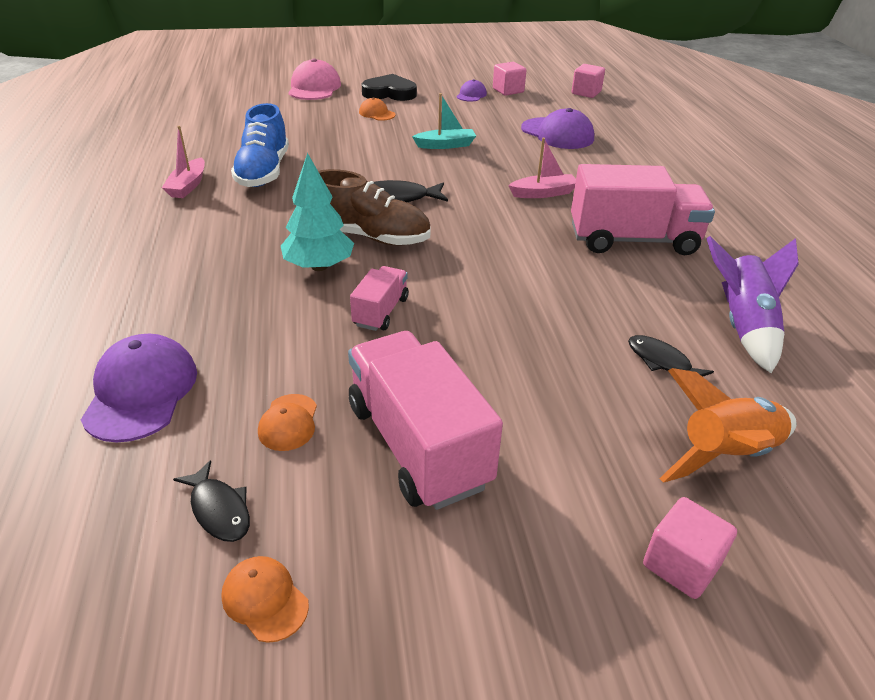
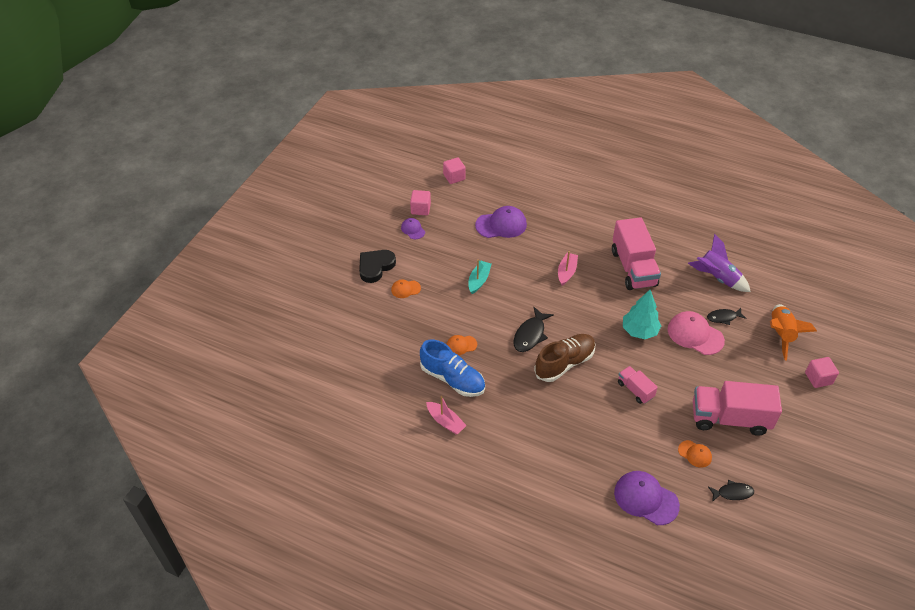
camera: 55 degrees left, 10 degrees up
orange cap [221,556,309,643] -> orange cap moved to [446,335,477,355]
turquoise tree [281,153,354,271] -> turquoise tree moved to [623,290,661,339]
pink cap [288,58,341,100] -> pink cap moved to [668,311,725,355]
pink truck [571,164,715,255] -> pink truck turned 135 degrees clockwise [612,217,661,290]

